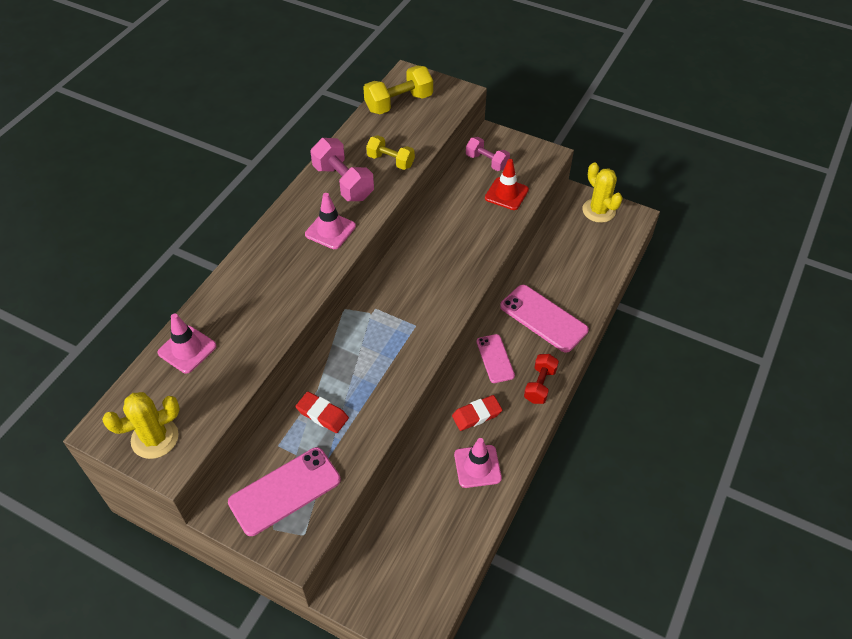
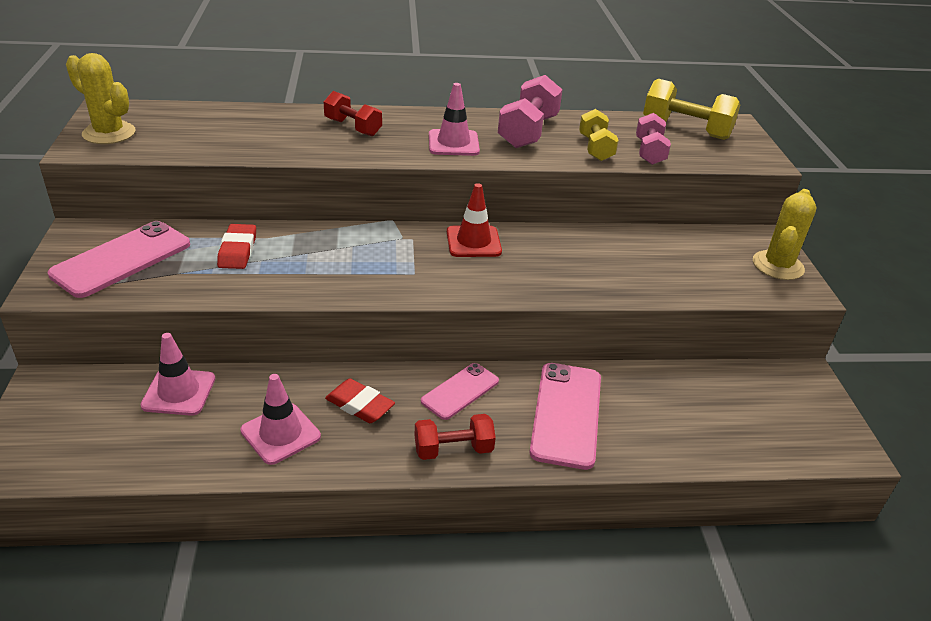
camera: 55 degrees right, 15 degrees down
pink traffic cone [158,313,216,374] -> pink traffic cone moved to [140,333,215,416]
pink phone [228,447,341,536] -> pink phone turned 75 degrees counterclockwise [48,221,190,298]
pink dumbbell [466,137,510,171] -> pink dumbbell moved to [636,113,671,165]
red traffic cone [485,159,529,210] -> red traffic cone moved to [447,183,502,257]
yellow cactus [582,162,623,223] -> yellow cactus moved to [753,189,816,280]
none -> red dumbbell [324,91,382,136]

